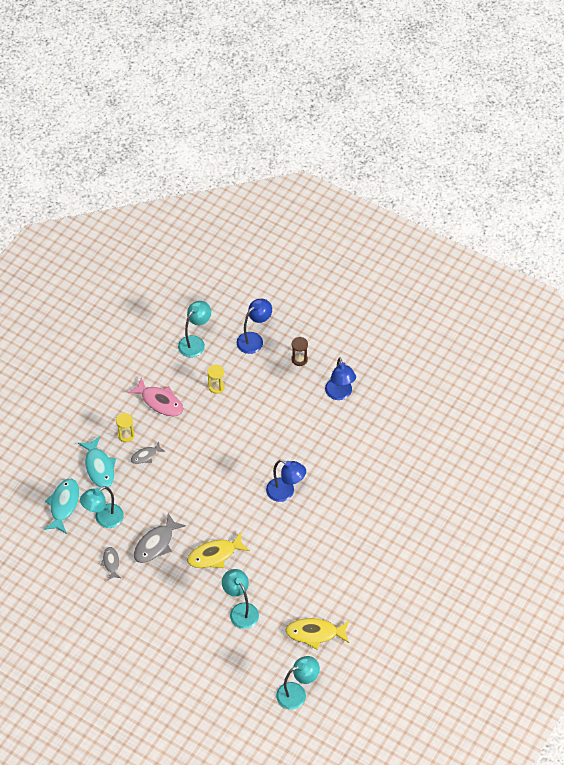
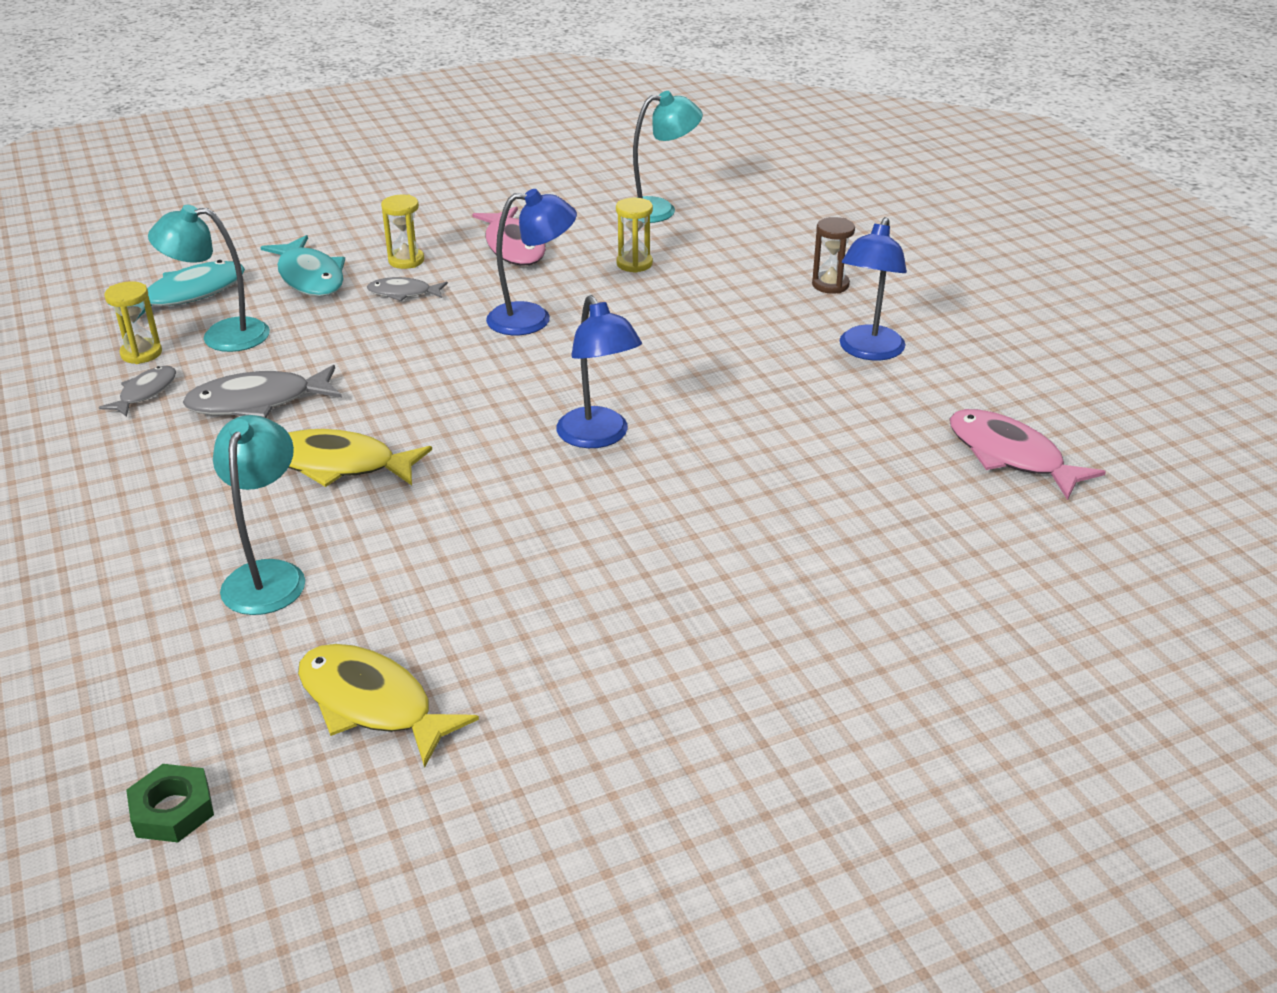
camera: 35 degrees right, 20 degrees down
turquoise fish [78,436,116,488] -> turquoise fish turned 45 degrees counterclockwise [261,235,345,297]
blue lamp [237,298,272,354] -> blue lamp moved to [486,189,577,335]
turquoise lamp [276,656,320,710] -> green nut [126,764,214,842]
none -> yellow hourglass [104,281,162,364]
none -> pink fish [950,409,1106,500]

